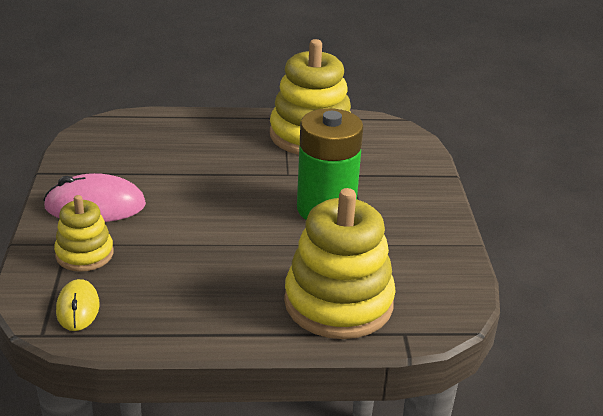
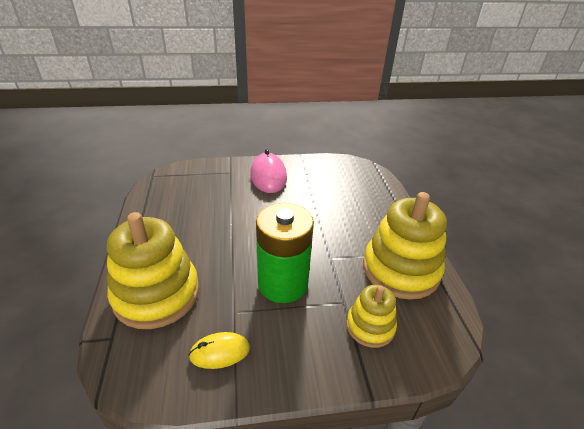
camera: 85 degrees right, 5 degrees up
yellow stacking toy [54,195,114,272] -> yellow stacking toy moved to [346,285,397,348]
yellow mouse [56,279,100,331] -> yellow mouse moved to [189,332,250,369]

